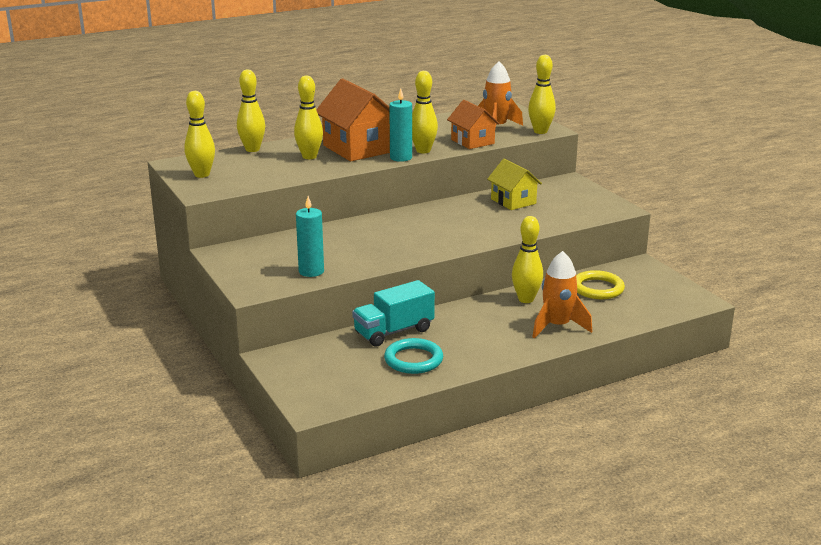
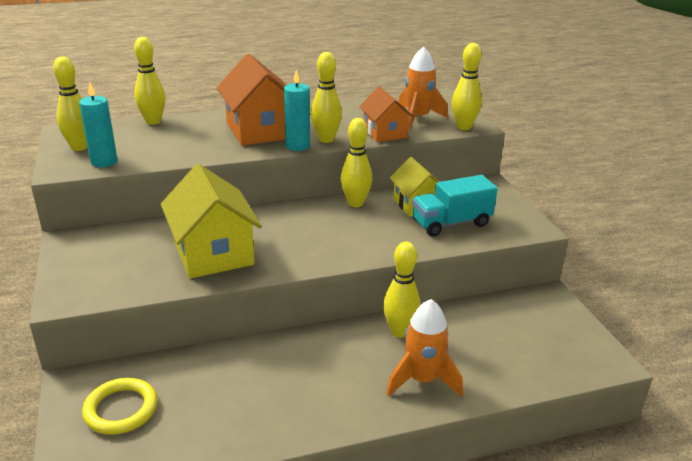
camera: 10 degrees right, 5 degrees up
yellow bowling pin [294,76,323,159] -> yellow bowling pin moved to [341,118,373,207]
turquoise candle [296,196,324,277] -> turquoise candle moved to [79,82,118,167]
turquoise truck [352,280,435,346] -> turquoise truck moved to [412,175,498,236]
turquoise ring [384,338,443,374] -> none
yellow ring [576,270,625,299] -> yellow ring moved to [82,378,157,435]
none -> yellow house [161,164,262,278]

